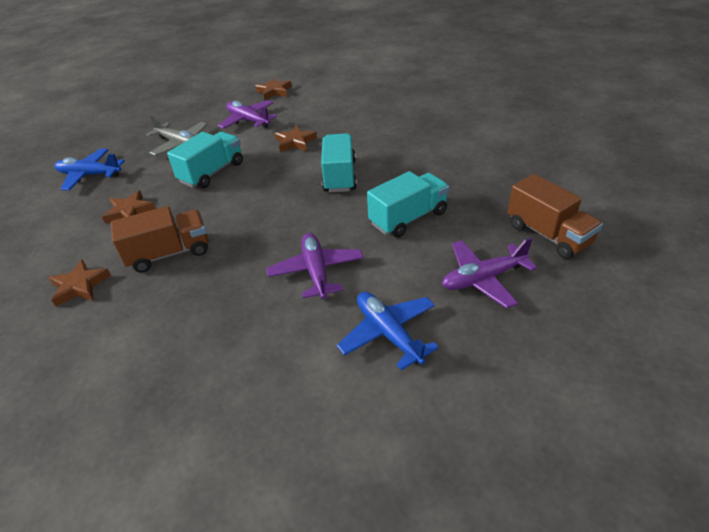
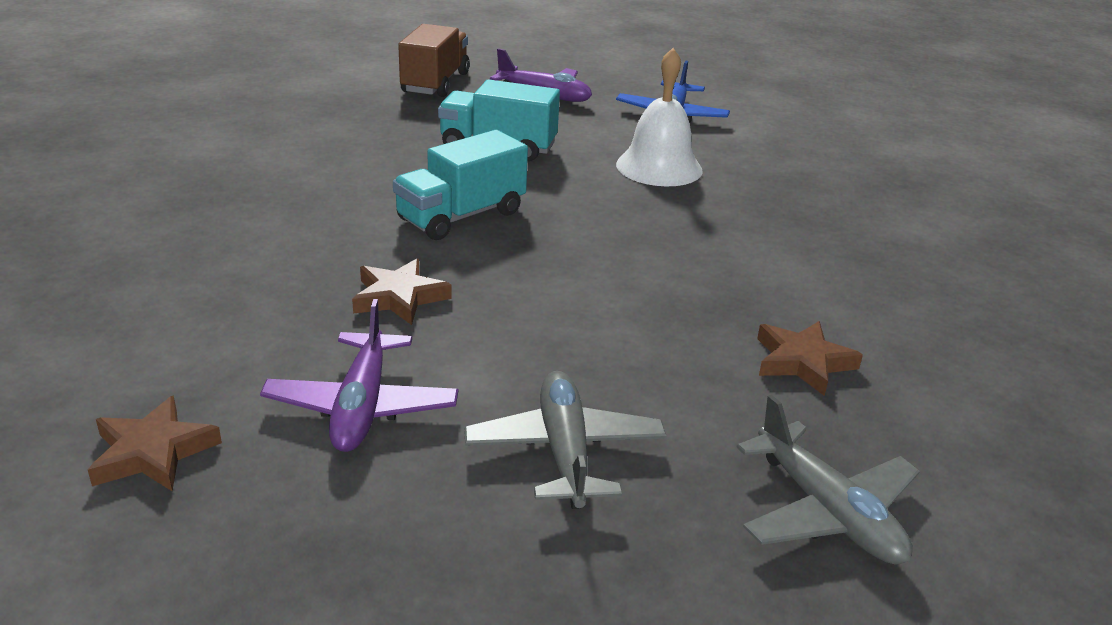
camera: 135 degrees left, 10 degrees down
brown star [49,259,111,307] -> none
blue plane [54,149,125,190] -> grey plane [736,395,920,565]
brown truck [111,206,209,273] -> none
turquoise truck [167,132,243,188] -> none
purple plane [266,233,363,299] -> white bell [616,48,703,186]

